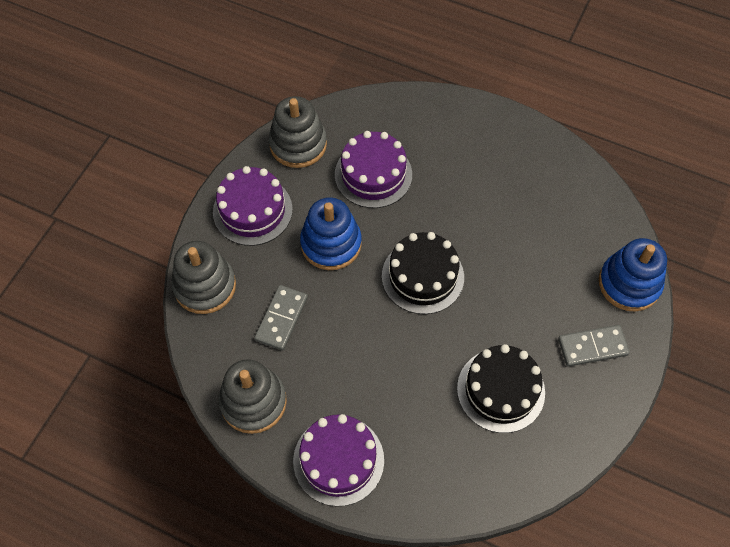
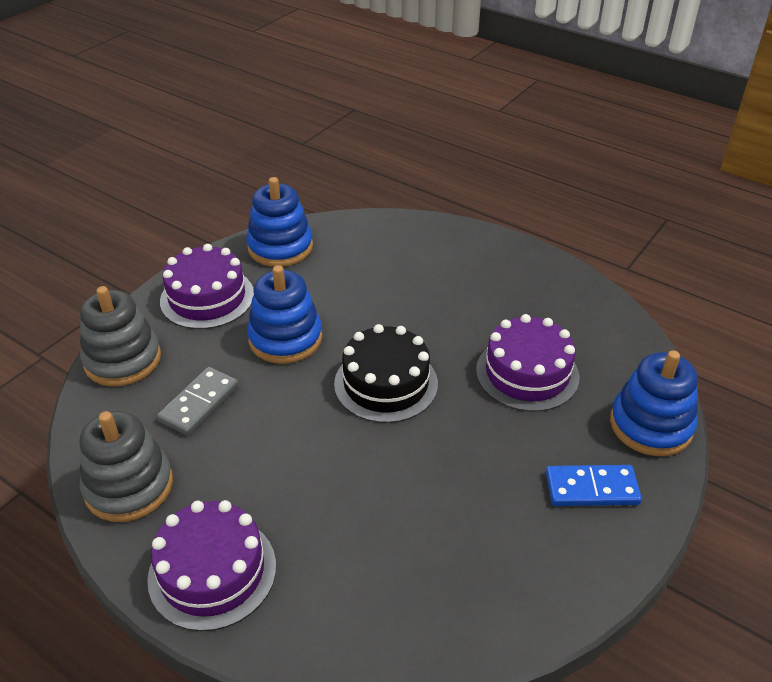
camera: 10 degrees right, 20 degrees down
grey stacking toy [269,96,327,168] -> blue stacking toy [246,177,313,267]
purple cake [335,131,412,208] -> purple cake moved to [476,314,580,412]
black cake [457,344,545,433] -> none
grey domino [558,325,630,367] -> blue domino [546,465,642,506]

